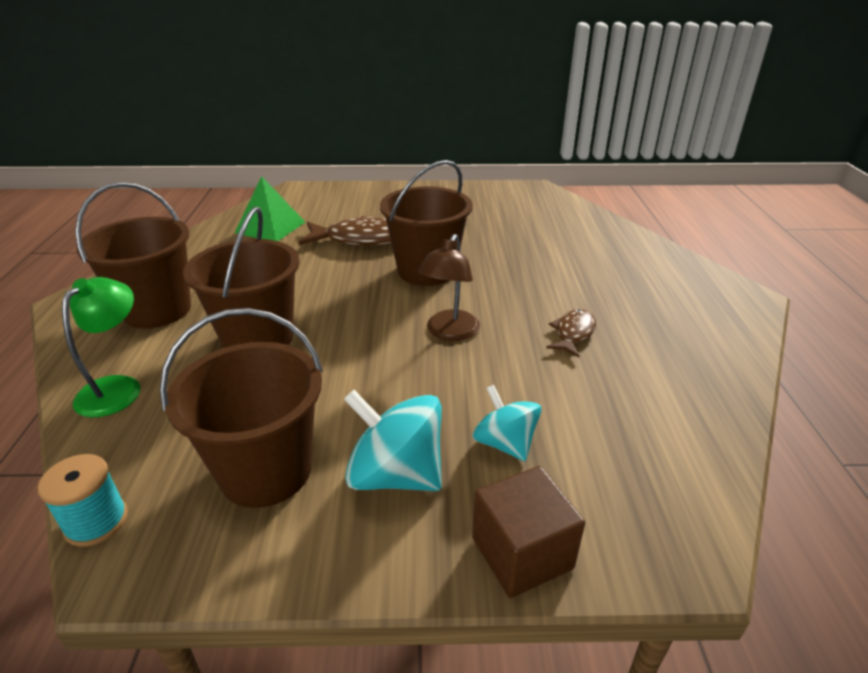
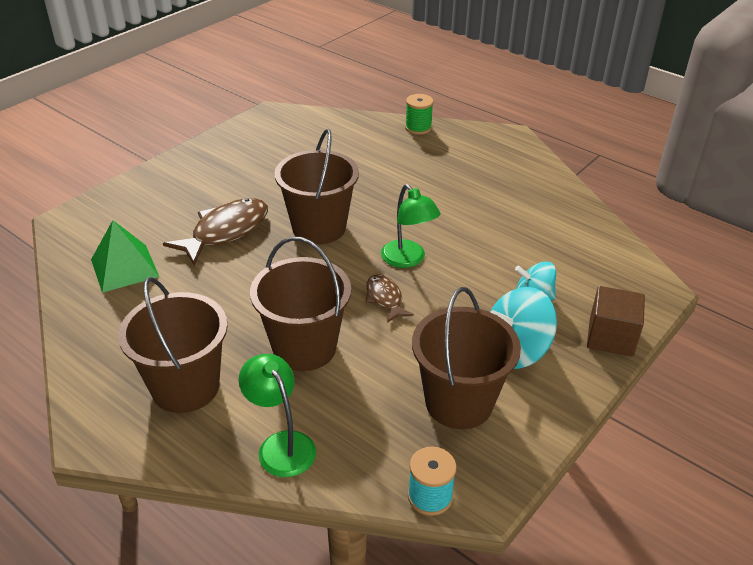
camera: 50 degrees left, 5 degrees up
brown lamp [418,234,480,341] -> green lamp [381,184,441,268]
brown fish [546,309,596,357] -> brown fish moved to [365,274,414,323]
none -> green spool [405,94,434,135]

